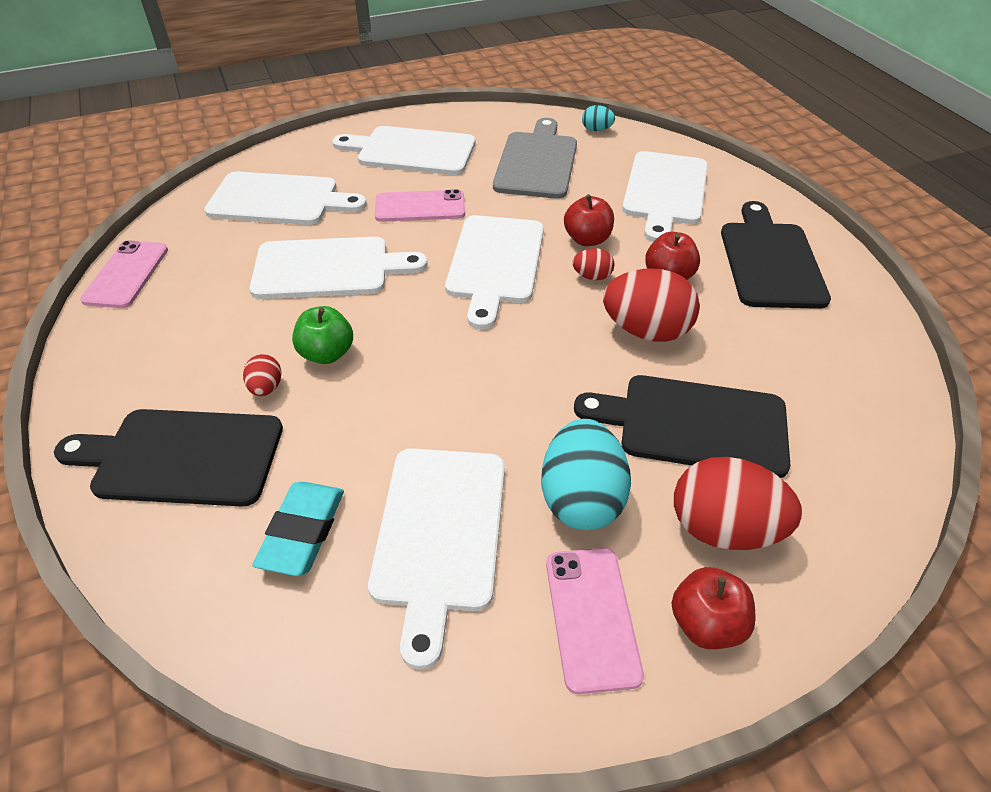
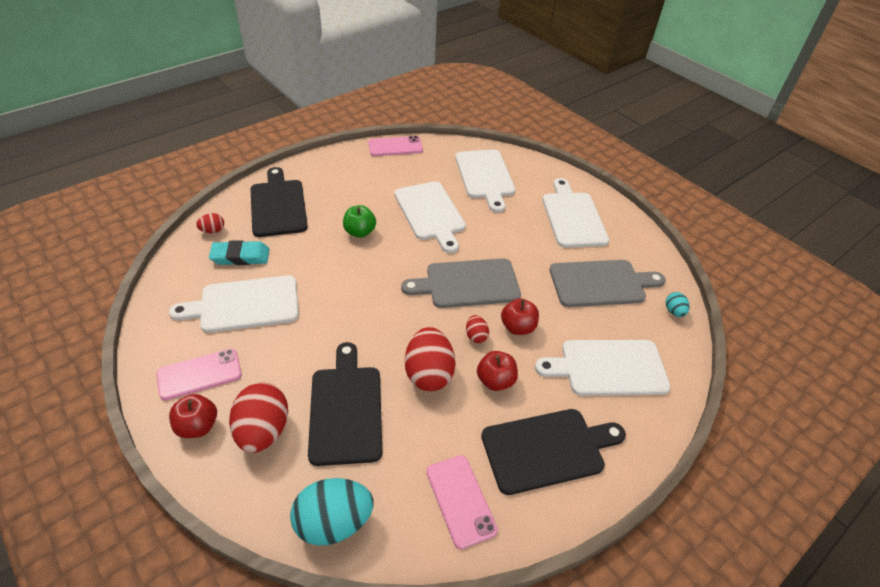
camera: 70 degrees right, 0 degrees up
red egg [243,354,282,396] -> red egg moved to [196,213,224,233]
pink phone [375,189,465,222] -> pink phone moved to [427,455,498,549]
white cutting board [445,215,544,329] -> grey cutting board [401,258,521,308]
turquoise egg [542,419,631,530] -> turquoise egg moved to [290,478,374,546]

